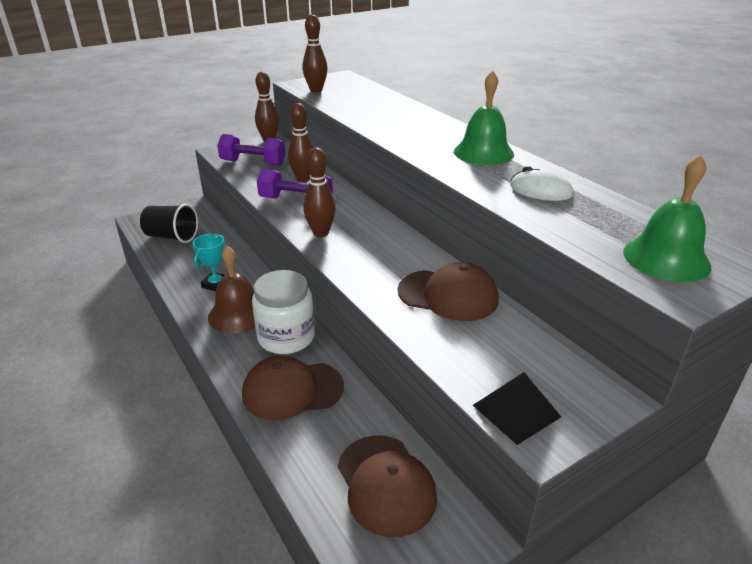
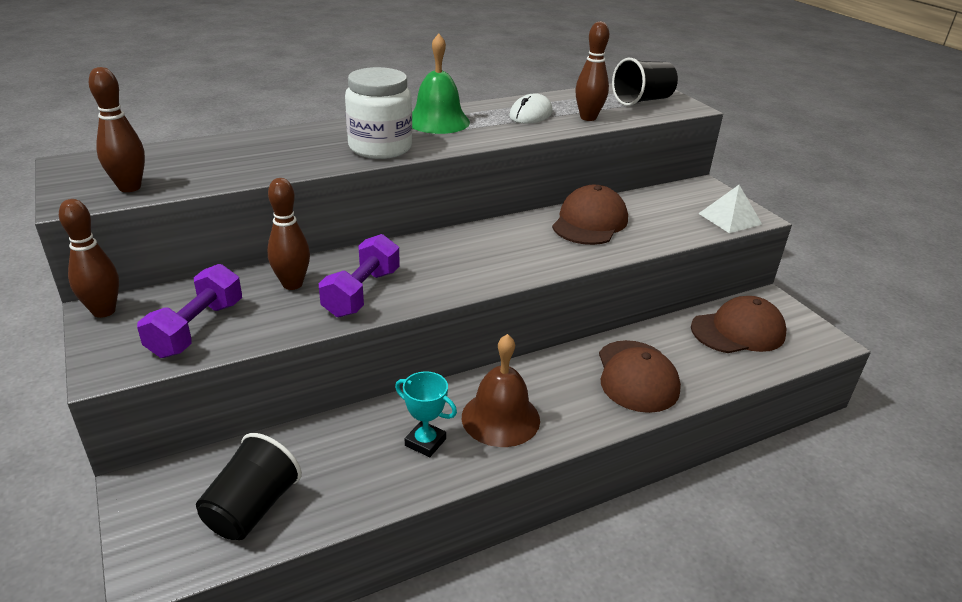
camera: 85 degrees left, 0 degrees up
white jar [252,270,315,354] -> white jar moved to [345,67,412,159]
brown bowling pin [303,147,336,237] -> brown bowling pin moved to [575,21,609,121]
black pyramid [473,372,561,445] -> white pyramid [698,185,762,233]
green bell [623,155,711,282] -> black cup [612,58,678,106]

